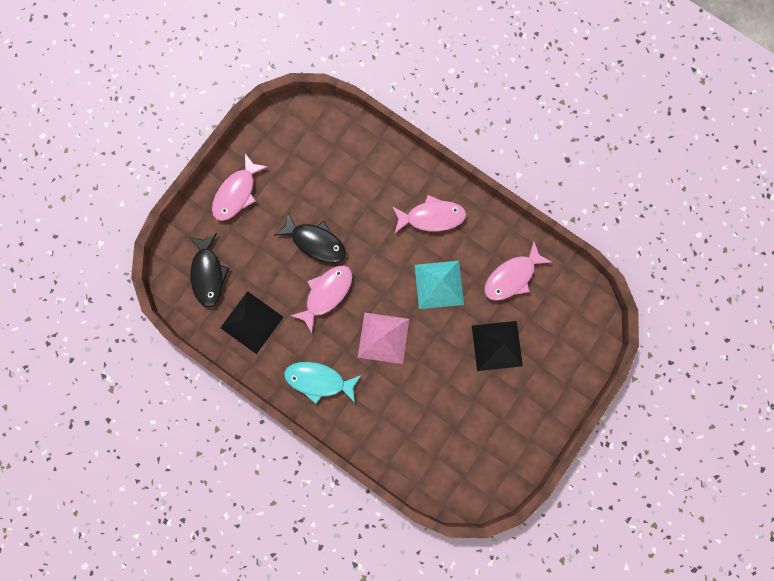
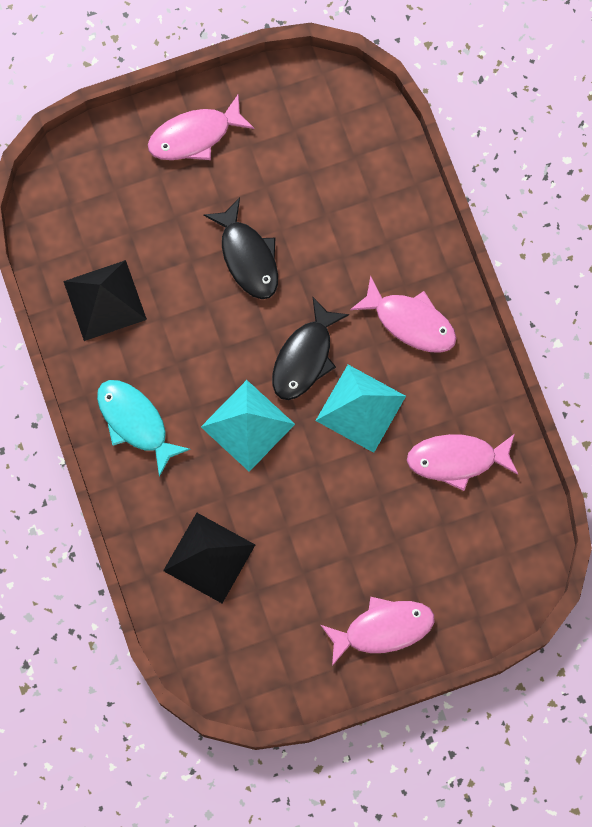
camera: 35 degrees right, 5 degrees down
black fish [189,233,229,307] -> black fish moved to [272,296,349,400]
pink fish [291,265,352,333] -> pink fish moved to [321,597,434,666]
pink pyramid [358,312,409,364] -> turquoise pyramid [201,380,295,472]
black pyramid [472,321,523,371] -> black pyramid moved to [163,513,255,603]

